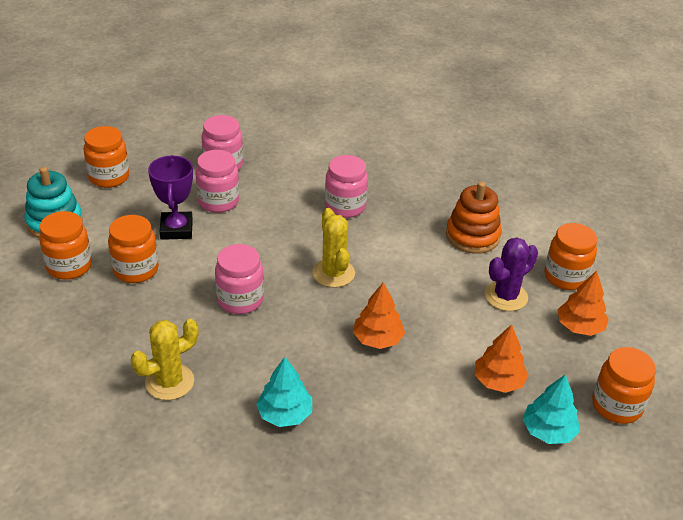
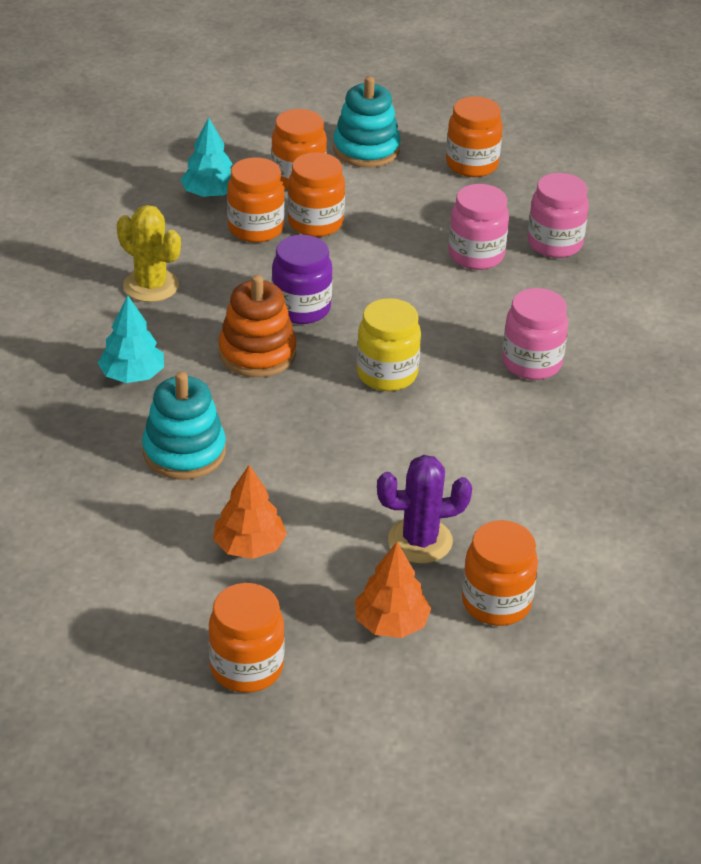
camera: 75 degrees right, 0 degrees up
purple trophy [148,155,193,240] -> none
pink jar [215,244,264,314] -> purple jar [272,235,333,324]
yellow cactus [312,208,355,288] -> yellow jar [357,298,421,391]
orange tree [353,282,405,349] -> none
orange stacking toy [446,182,502,254] -> orange stacking toy moved to [219,275,296,377]
purple cactus [485,237,538,311] -> purple cactus turned 45 degrees counterclockwise [377,455,472,563]
turquoise tree [523,374,580,444] -> turquoise tree moved to [180,117,232,197]
none -> turquoise stacking toy [142,372,226,479]
none -> orange jar [227,157,285,243]

